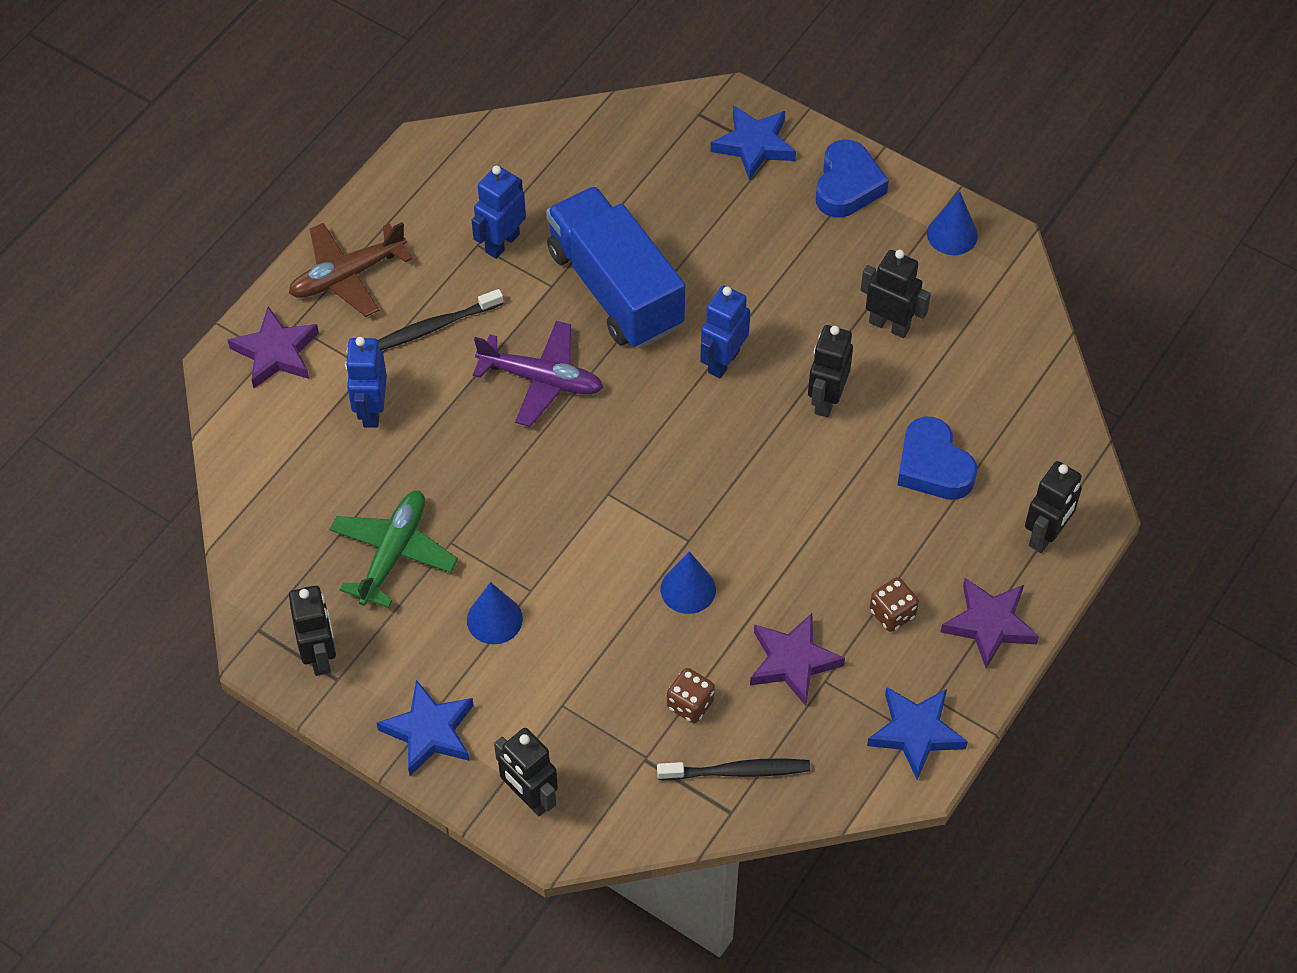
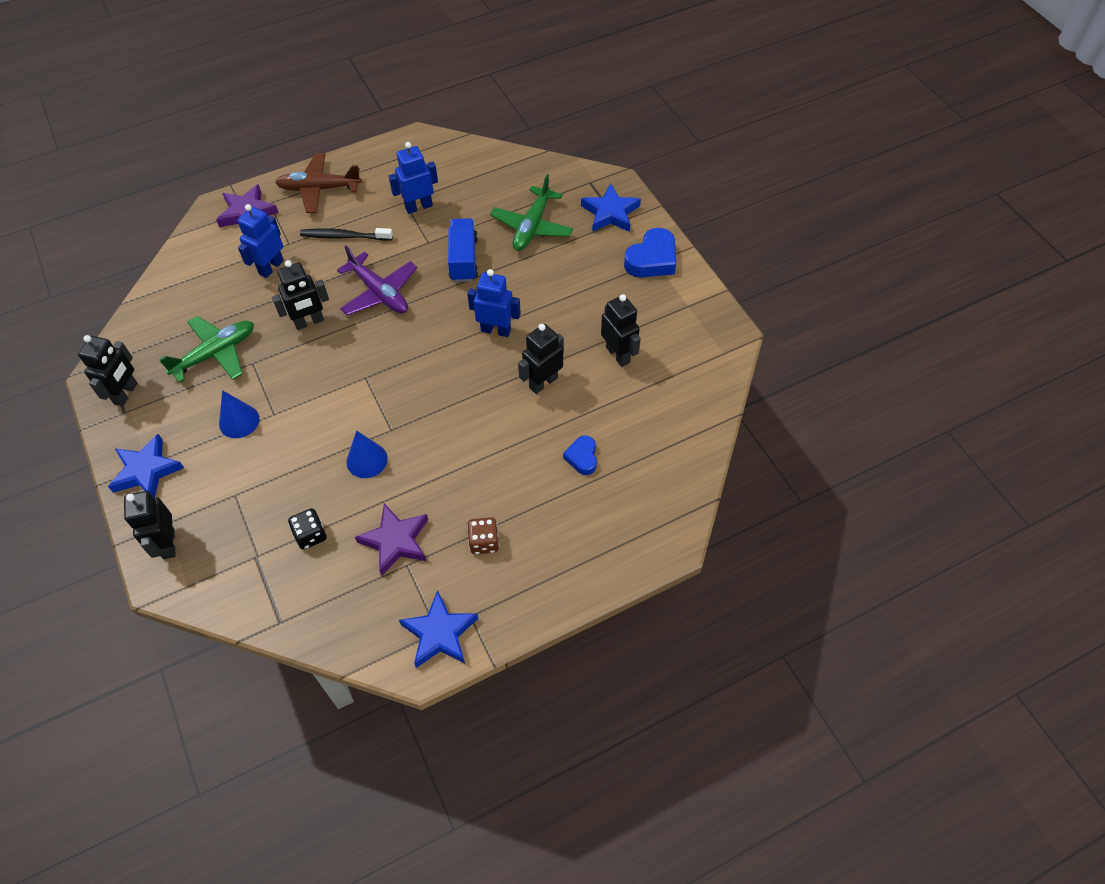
camera: 30 degrees right, 0 degrees up
blue truck [546,186,685,348] -> blue truck [448,218,478,282], size x0.57
black toothbrush [657,759,810,781] -> none
brown dice [667,668,715,723] -> black dice [288,508,327,550]
blue robot [700,285,750,378] -> blue robot turned 45 degrees clockwise [467,269,521,337]
blue heart [897,417,977,500] -> blue heart [563,435,597,475], size x0.59
blue cone [927,191,978,255] -> none
purple star [941,578,1039,669] -> none
black robot [1025,461,1082,553] -> black robot moved to [272,260,329,330]
none -> green plane [490,174,573,251]

